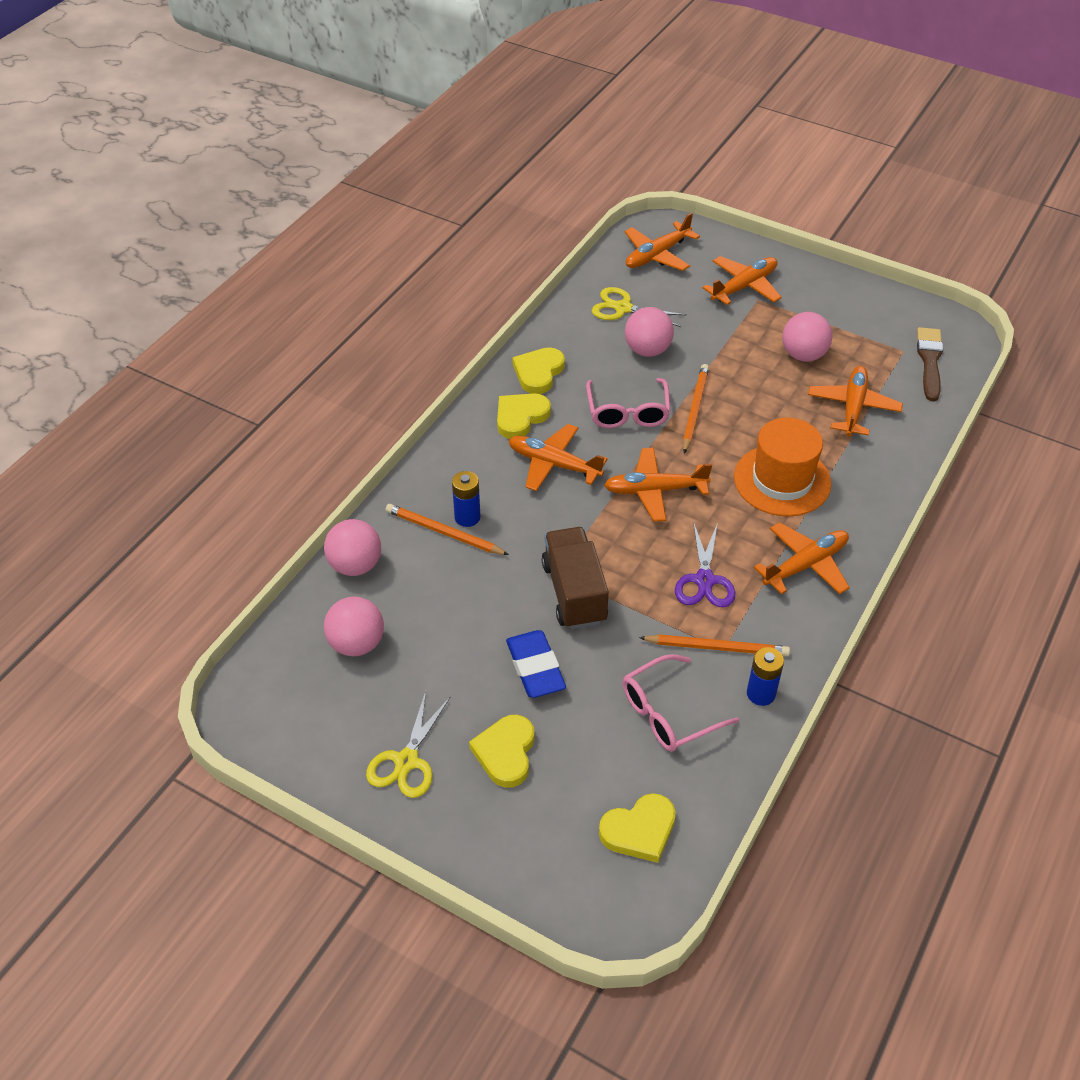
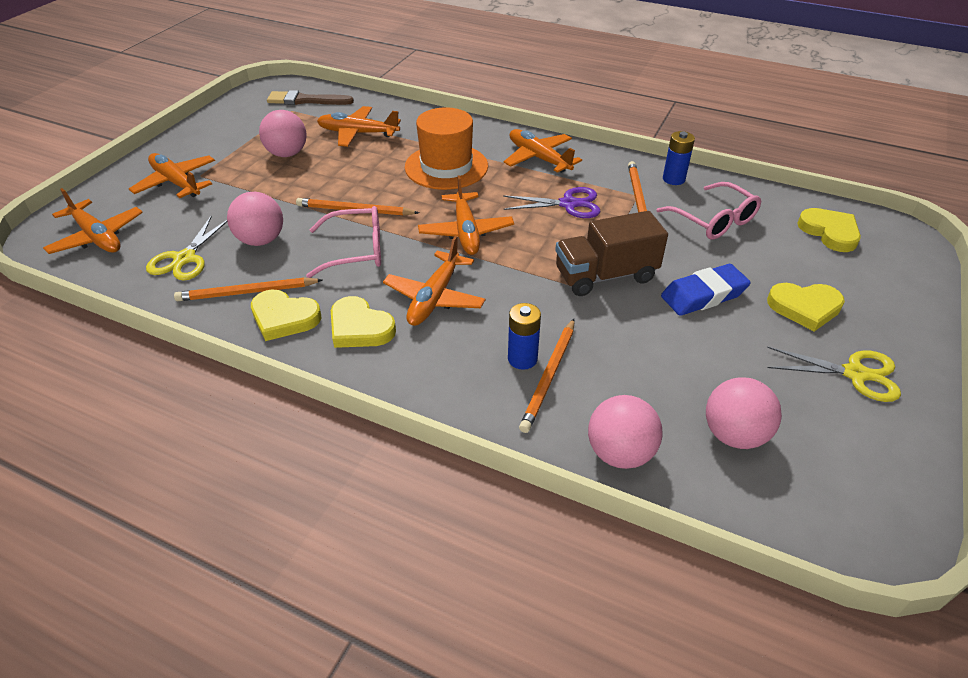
camera: 95 degrees left, 5 degrees down
none -> orange pencil [174,278,322,301]

